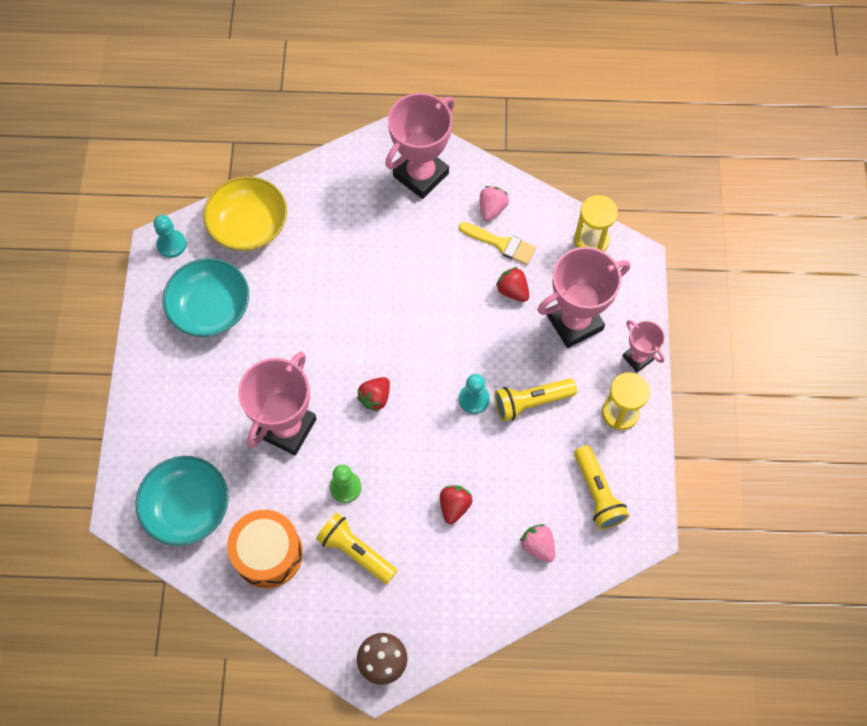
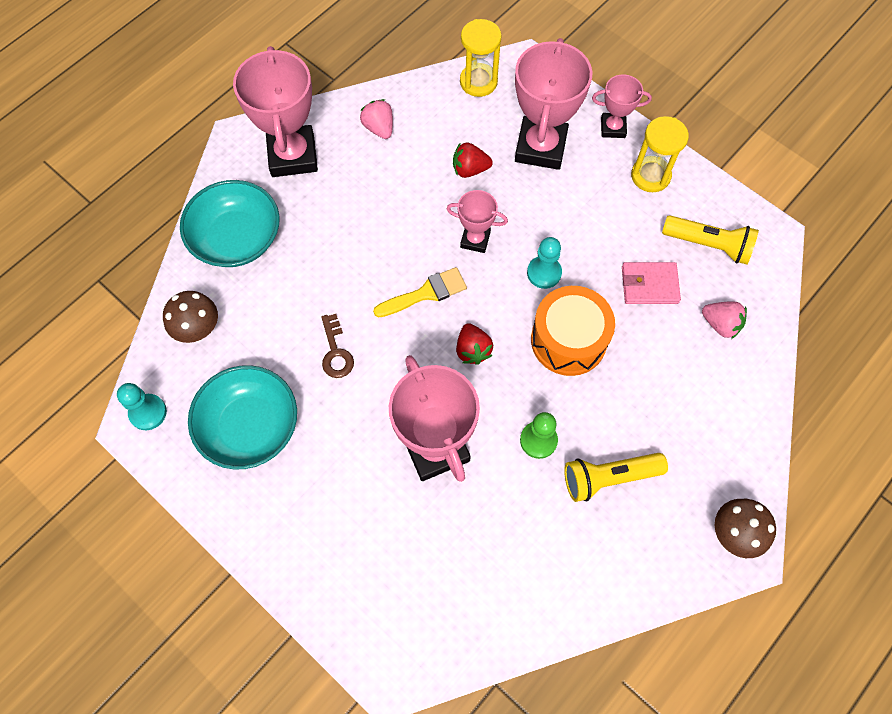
camera: 50 degrees left, 0 degrees up
turquoise bowl [136,456,229,546] -> turquoise bowl moved to [180,180,280,267]
yellow bowl [203,176,287,251] -> brown mushroom [163,291,218,343]
orange drum [227,510,303,588] -> orange drum moved to [531,286,615,376]
red strawberry [440,485,472,524] -> none
yellow brush [459,222,536,265] -> yellow brush moved to [373,267,467,317]
yellow flashlight [494,378,577,422] -> none
pink strawberry [520,524,555,562] -> pink strawberry turned 150 degrees counterclockwise [702,301,747,339]
none -> brown key [321,314,354,378]
none -> pink trophy [447,190,508,253]
none -> pink wallet [622,262,681,304]

